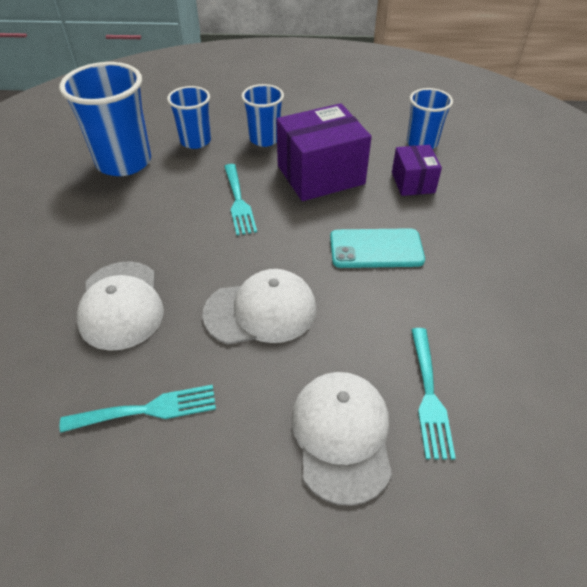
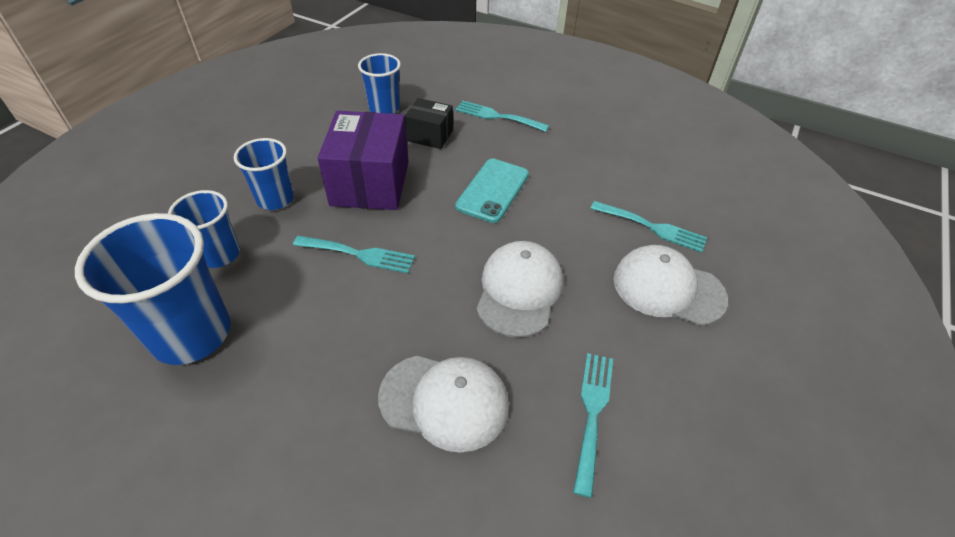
camera: 65 degrees left, 0 degrees up
purple box [392,145,442,196] -> black box [405,98,453,149]
none -> turquoise fork [455,101,549,132]

